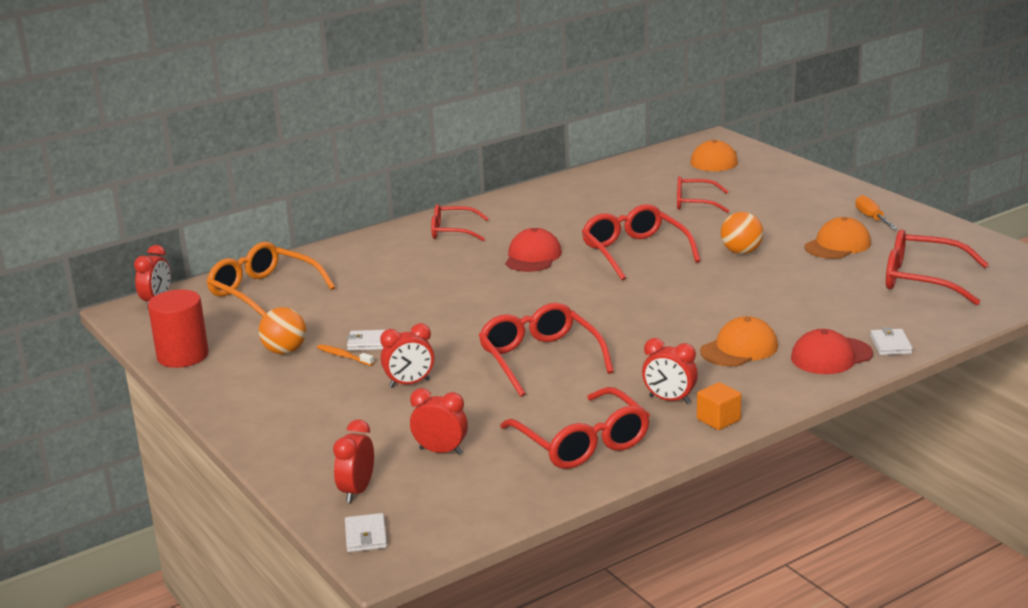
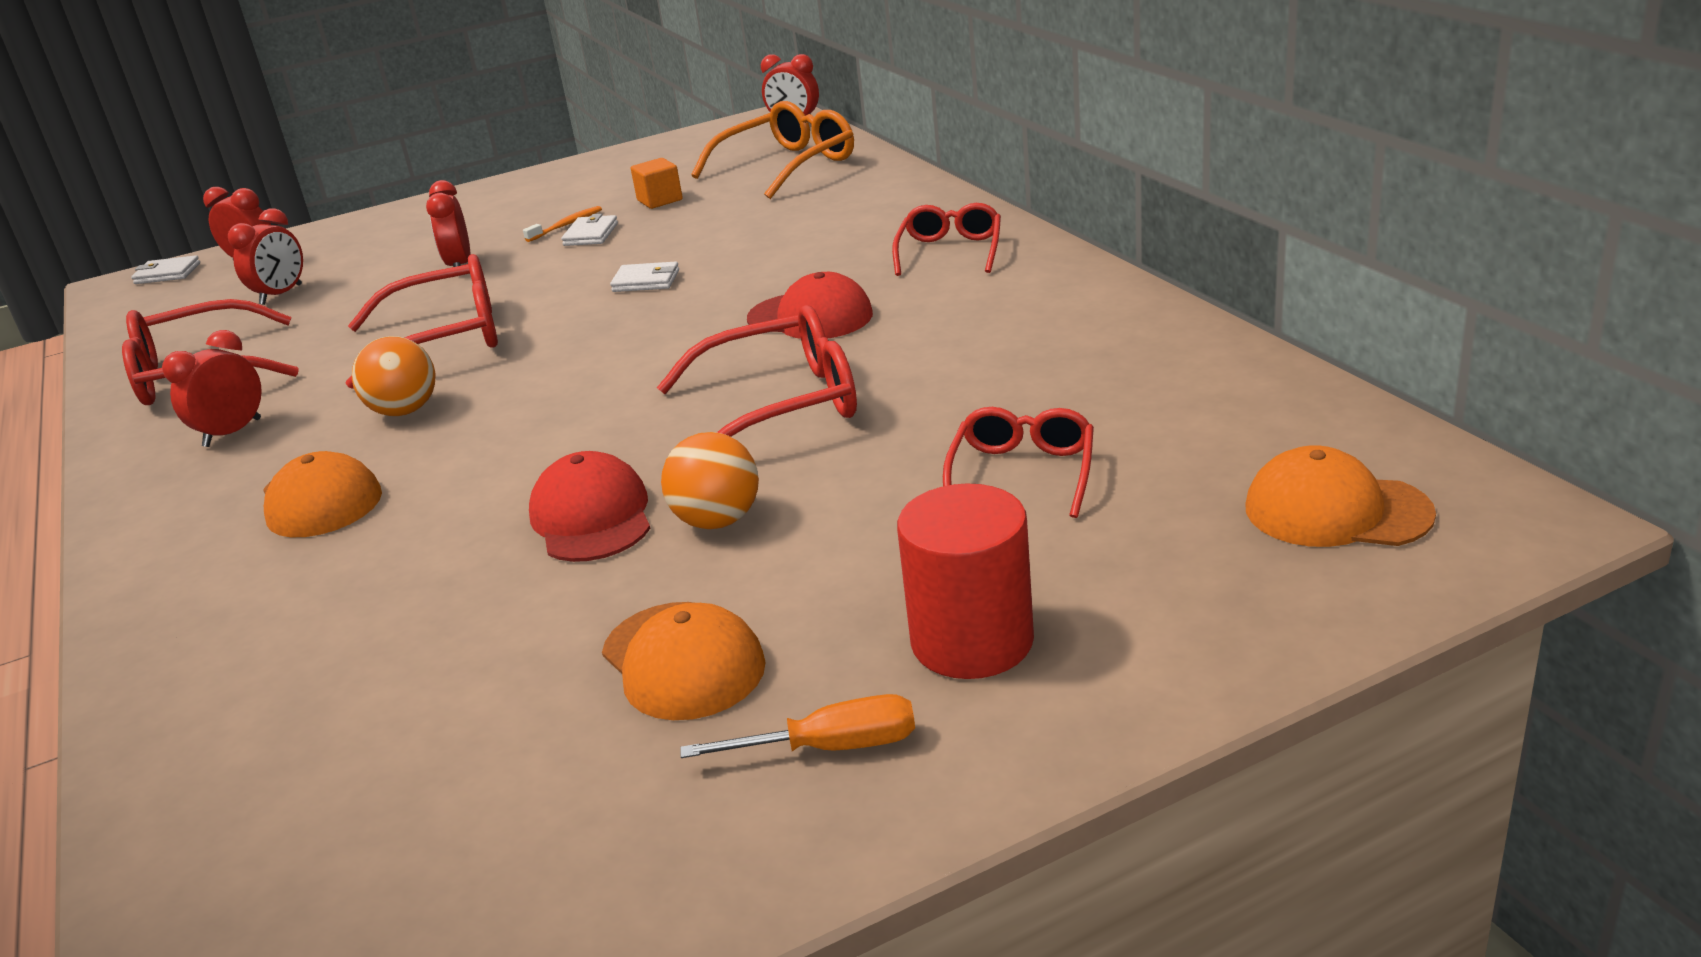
camera: 100 degrees right, 5 degrees up
red cylinder [148,290,209,368] -> red cylinder moved to [897,483,1034,679]
orange ball [259,307,306,354] -> orange ball moved to [352,336,436,416]
orange cube [697,382,741,430] -> orange cube moved to [631,158,683,209]
red cap [791,329,873,374] -> red cap moved to [529,451,650,562]
white wallet [870,327,913,355] -> white wallet moved to [610,262,679,292]
red glasses [886,229,989,305] -> none

